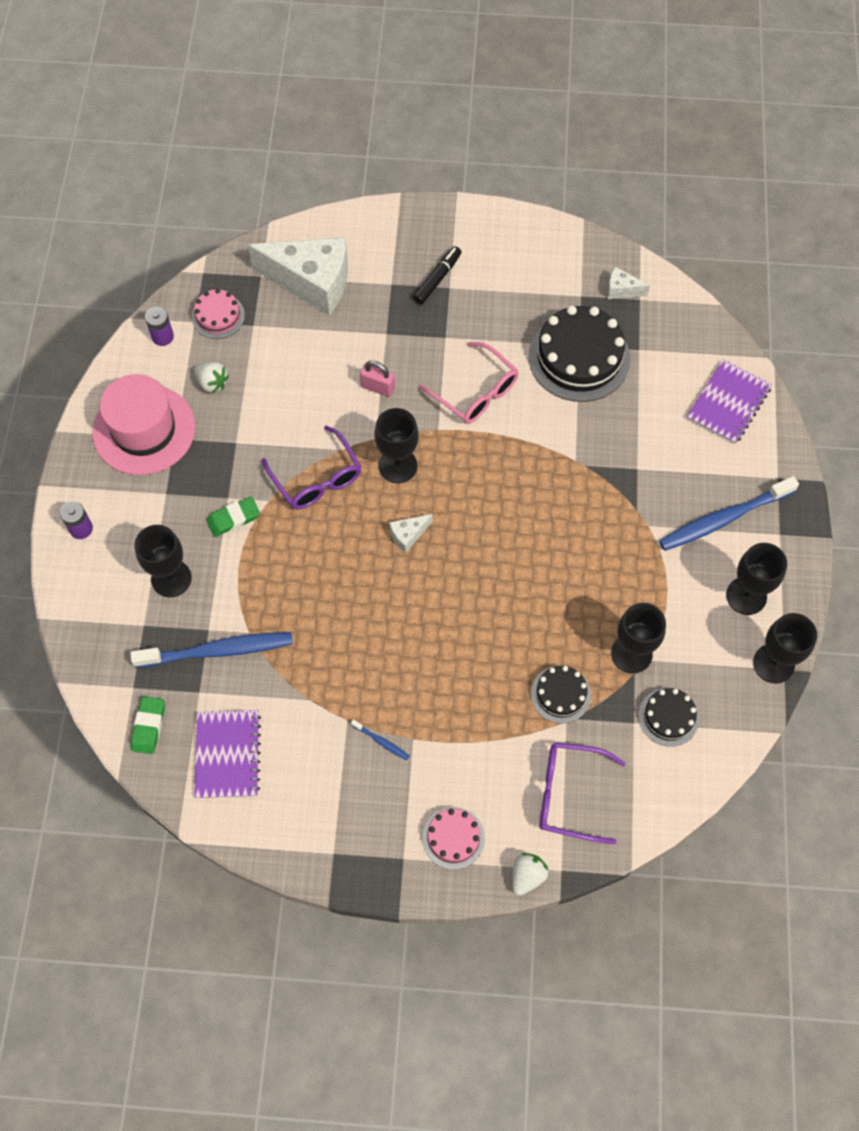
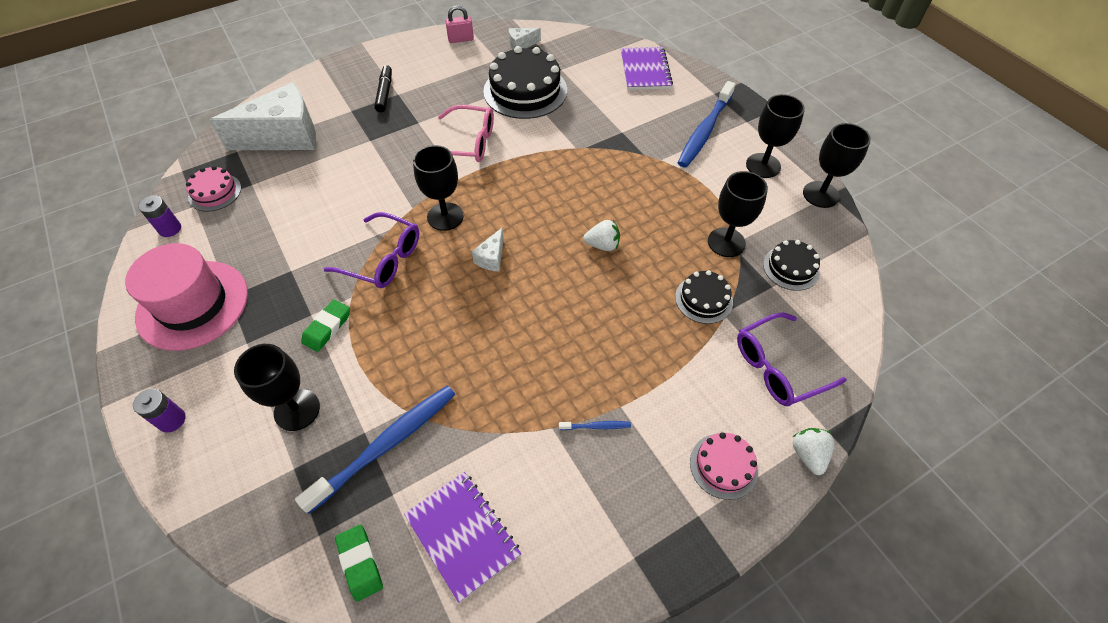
camera: 35 degrees left, 10 degrees down
white strawberry [194,362,229,393] -> white strawberry moved to [583,220,620,251]
pink padlock [360,361,395,397] -> pink padlock moved to [445,5,474,43]

